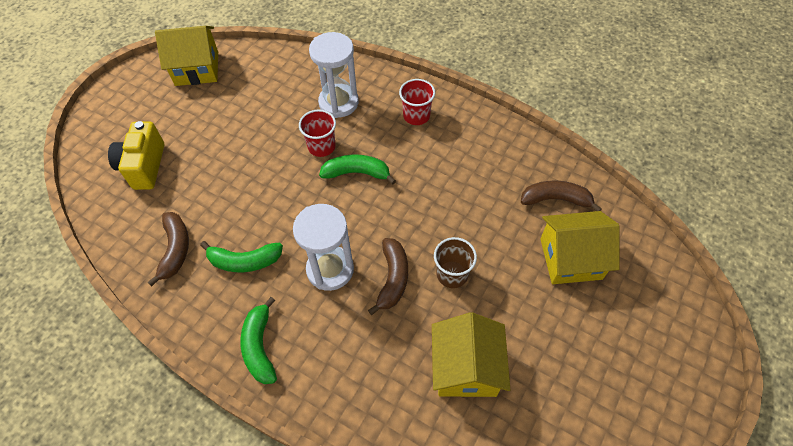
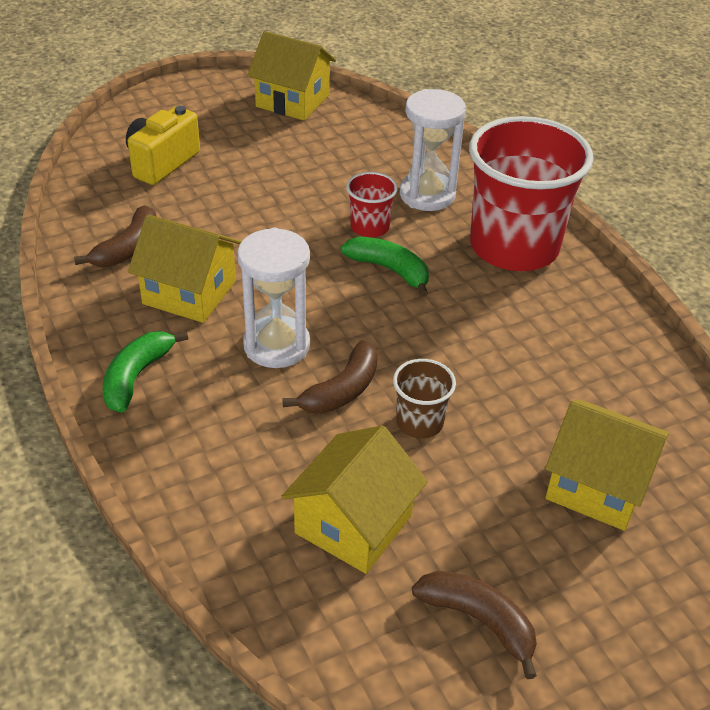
camera: 30 degrees right, 15 degrees down
green banana [200,241,283,272] -> yellow house [128,214,241,323]
red cup [399,79,435,125] -> red cup [469,116,594,271], size x2.27
brown banana [521,180,602,211] -> brown banana moved to [412,571,537,679]

